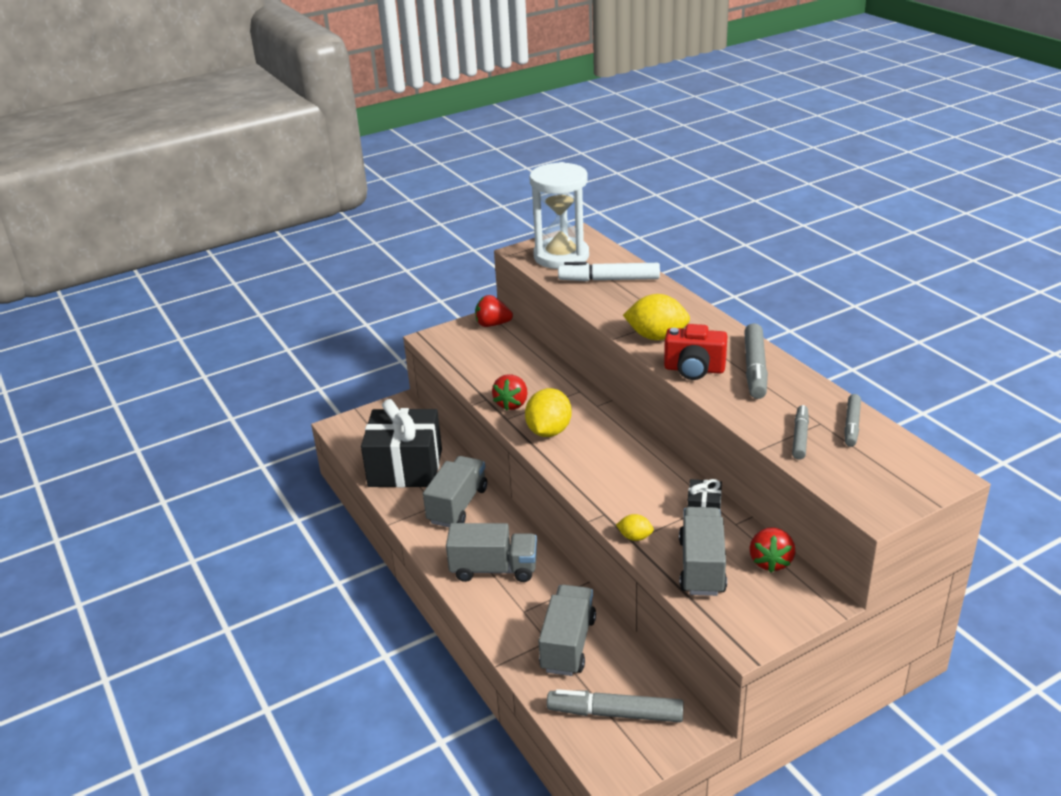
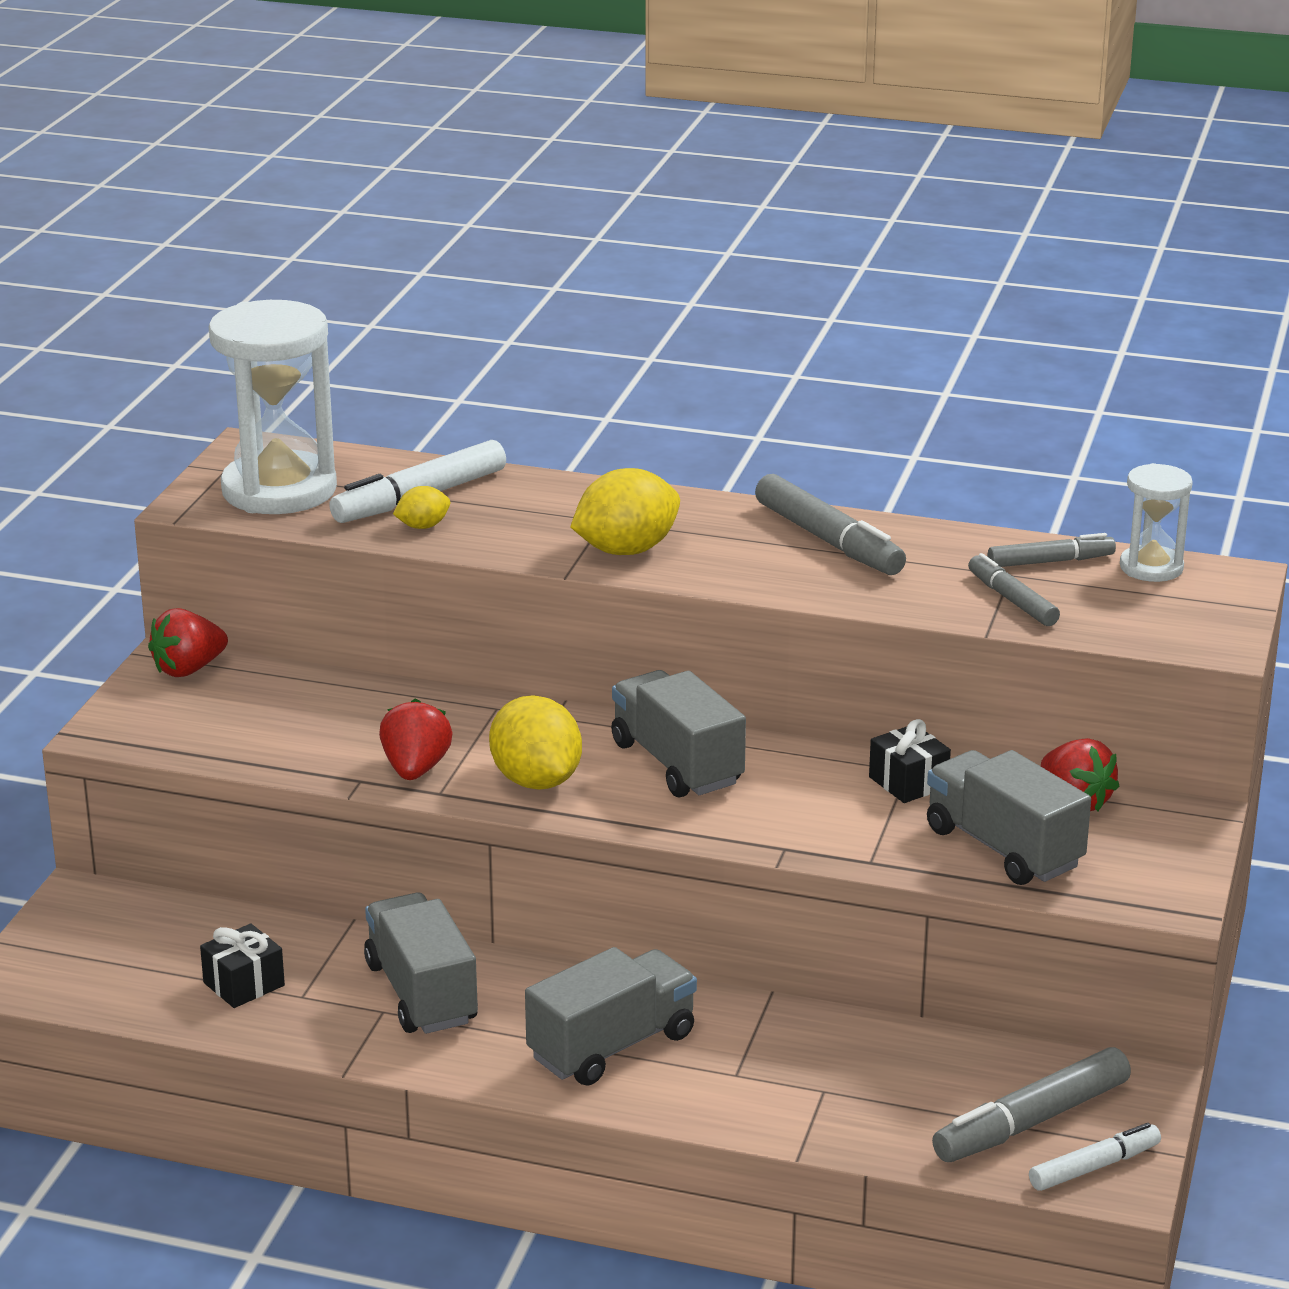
camera: 45 degrees left, 5 degrees down
black gift [361,399,442,487] -> black gift [200,923,285,1008], size x0.42
red strawberry [492,374,528,410] -> red strawberry turned 150 degrees counterclockwise [379,699,453,780]
grey truck [538,585,596,676] -> grey truck moved to [611,670,746,797]
yellow lemon [616,514,654,541] -> yellow lemon moved to [393,486,450,529]
red camera [664,324,727,380] -> none
grey marker [844,394,861,447] -> grey marker turned 75 degrees counterclockwise [988,533,1116,567]
none -> white marker [1029,1123,1161,1191]
none -> white hourglass [1120,463,1193,582]

